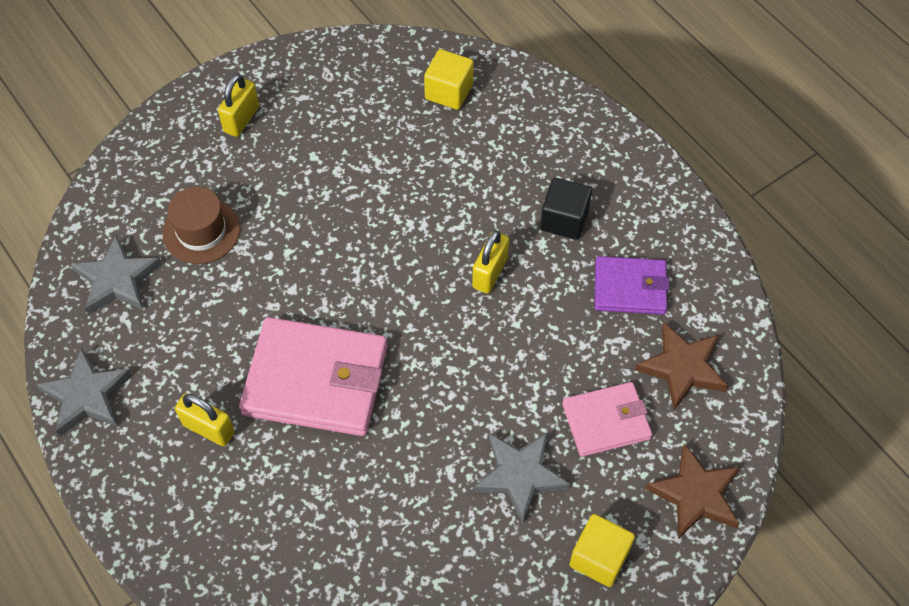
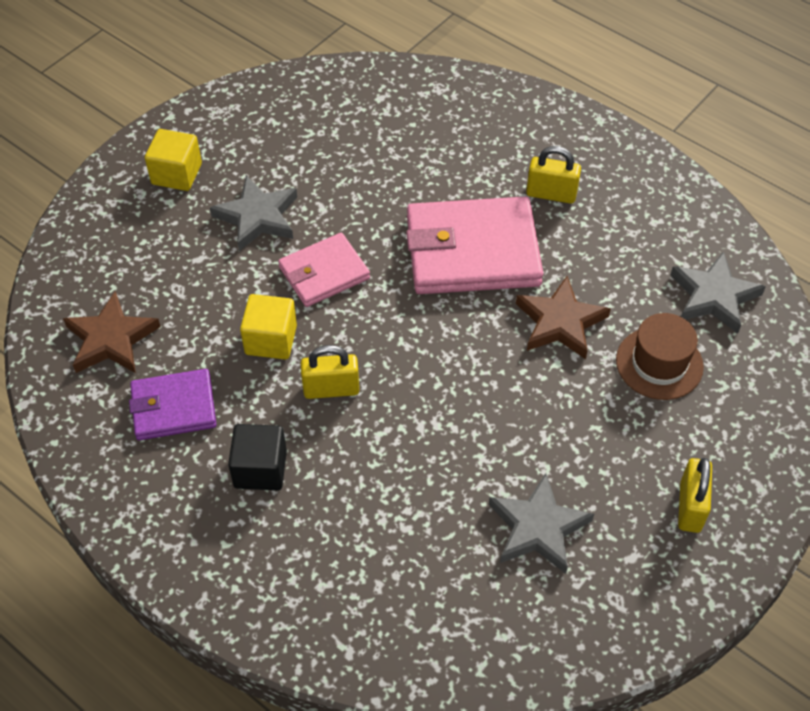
camera: 165 degrees right, 5 degrees down
grey star [36,347,132,436] -> grey star moved to [489,473,594,574]
yellow cube [424,49,474,110] -> yellow cube moved to [240,294,297,359]
yellow padlock [472,230,509,294] -> yellow padlock turned 75 degrees clockwise [301,345,359,399]
pink wallet [562,382,652,457] -> pink wallet moved to [278,233,370,307]
brown star [645,444,740,539] -> brown star moved to [516,276,611,359]

